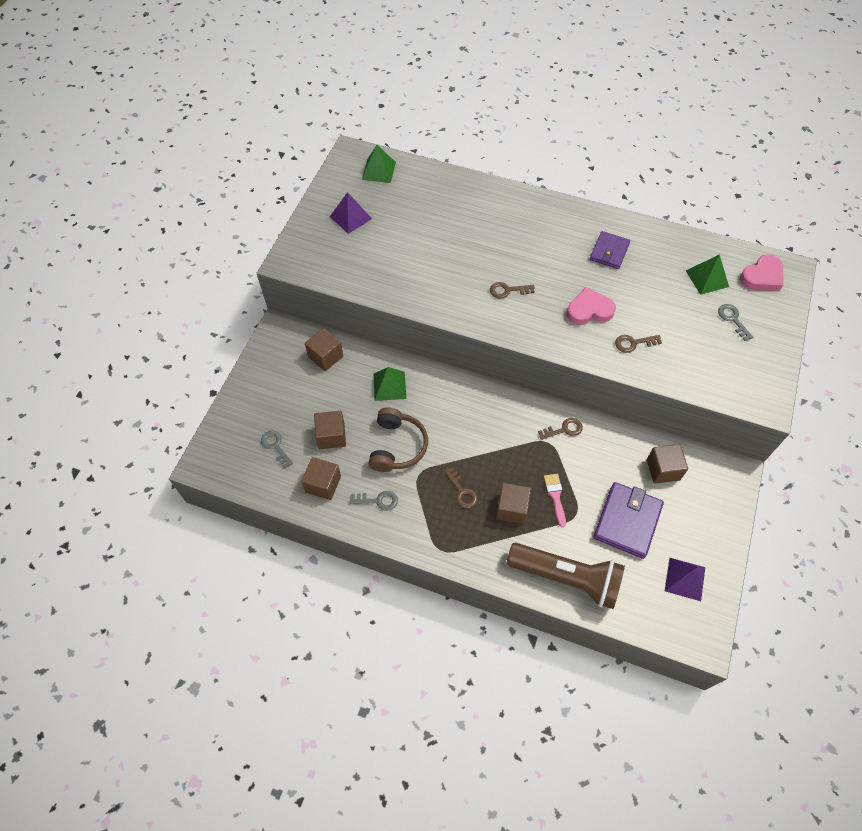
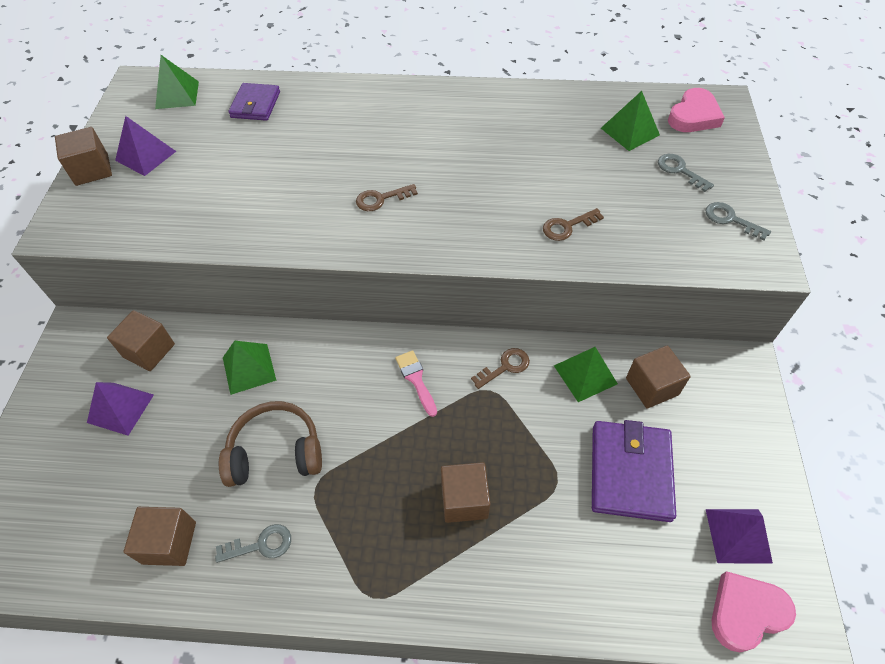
camera: 15 degrees left, 5 degrees down
grey key [261,431,293,468] -> grey key moved to [705,202,771,240]
brown cube [314,411,346,449] -> brown cube moved to [55,127,112,186]
brown headphones [369,407,428,472] -> brown headphones turned 90 degrees counterclockwise [219,401,322,487]
brown key [444,467,478,508] -> none
brown flashlight [507,543,625,609] -> none
pink brush [544,474,566,527] -> pink brush moved to [395,350,437,417]
pink heart [567,287,616,325] -> pink heart moved to [711,571,796,652]
purple wallet [590,231,630,269] -> purple wallet moved to [228,83,280,121]
none -> purple pyramid [87,382,154,436]
none -> green pyramid [554,347,618,402]

